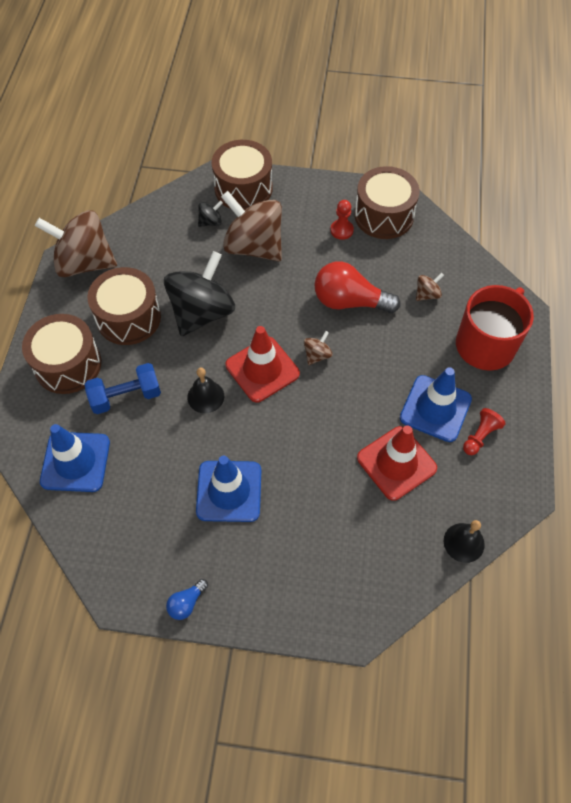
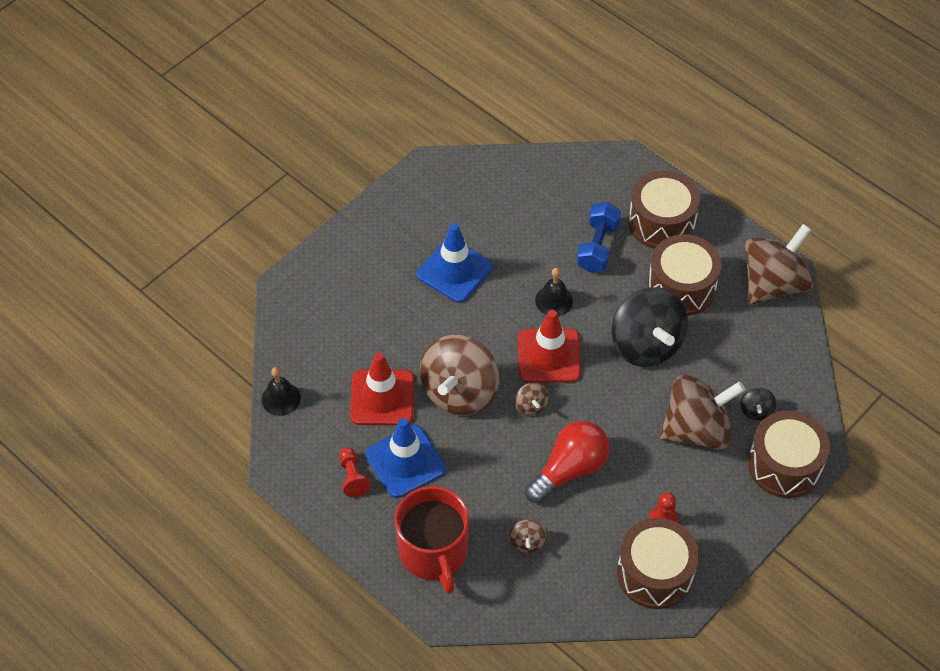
camera: 125 degrees right, 5 degrees down
blue traffic cone [40,424,110,492] -> none
blue light bulb [166,579,208,620] -> none
none -> brown spinning top [420,335,499,415]

